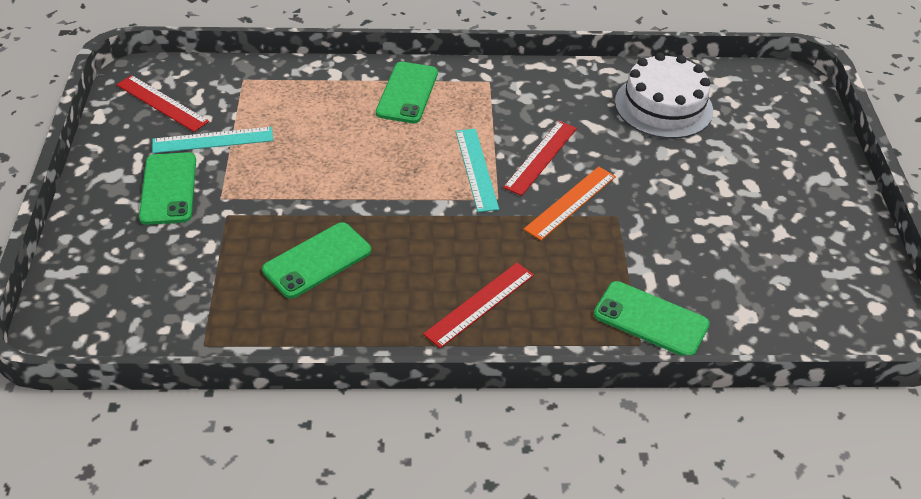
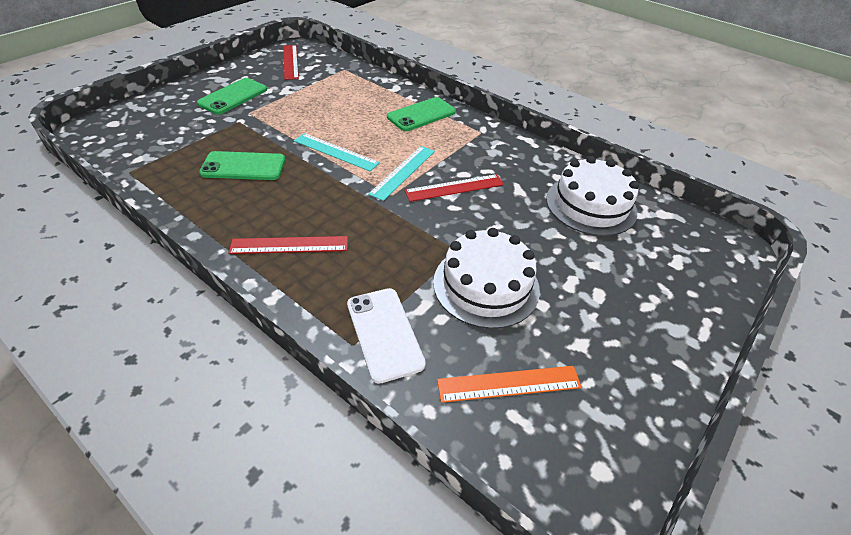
camera: 40 degrees right, 0 degrees up
turquoise ruler [152,127,273,153] -> turquoise ruler moved to [294,133,380,171]
orange ruler [524,167,616,240] -> orange ruler moved to [437,366,582,403]
green phone [594,281,710,355] -> white phone [347,288,426,384]
none -> white cake [433,228,540,329]

